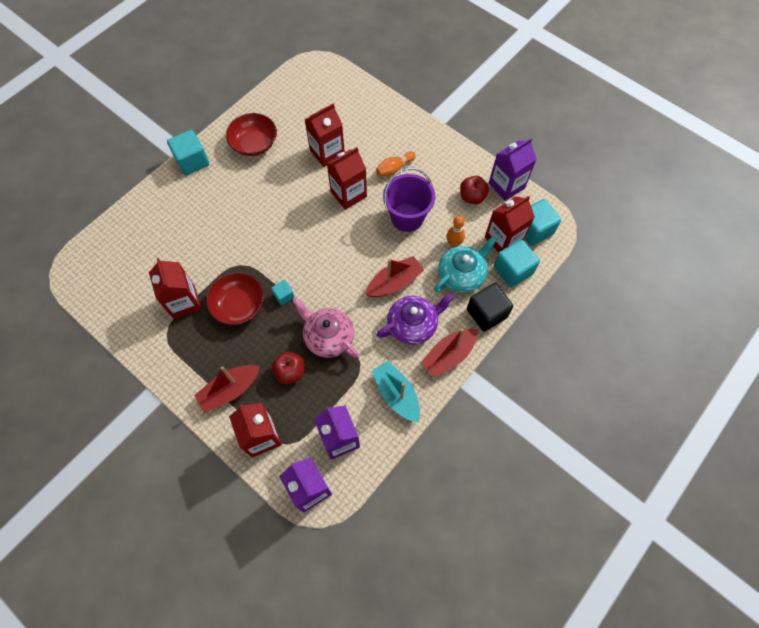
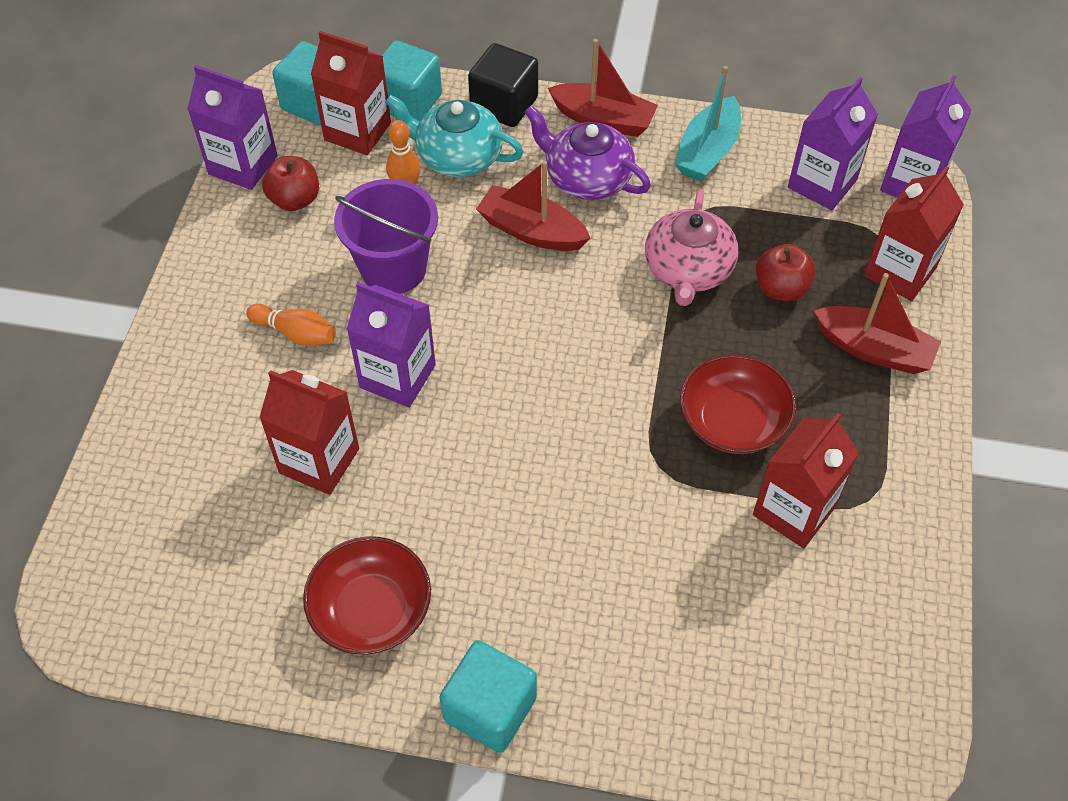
camera: 120 degrees left, 10 degrees down
turquoise cube [271,280,294,305] -> none
red carton [327,147,367,210] -> purple carton [347,282,436,407]

